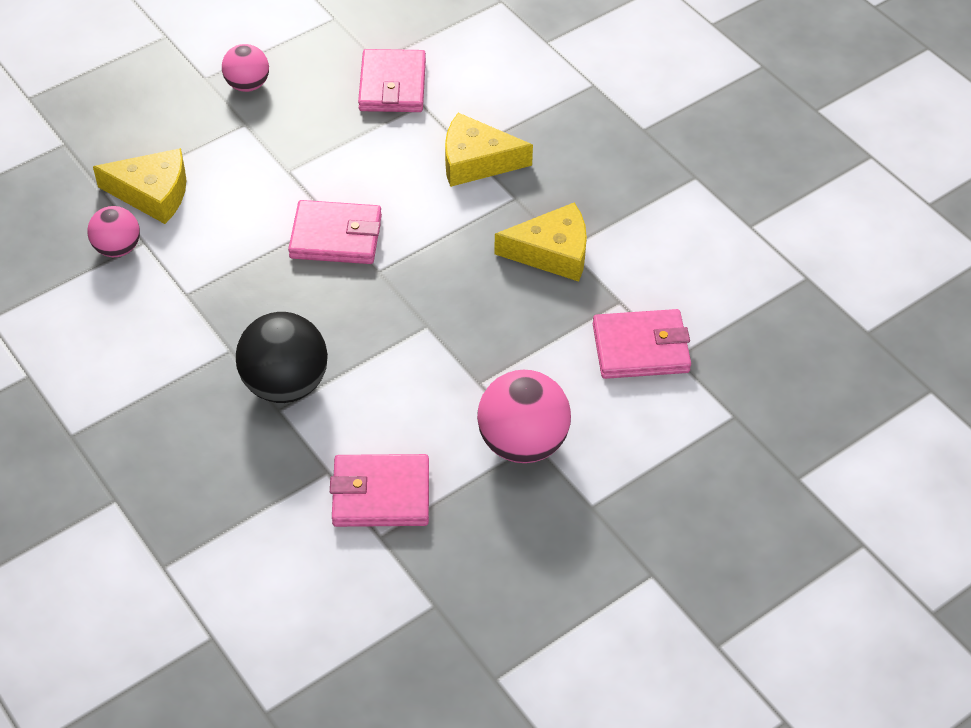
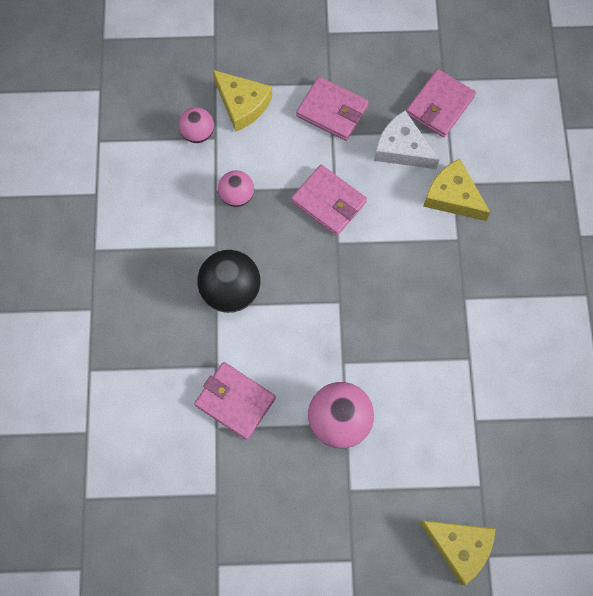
camera: 35 degrees right, 20 degrees up
pink ball [222,44,269,92] -> pink ball moved to [218,170,254,207]
yellow cheese [494,203,587,282] -> yellow cheese moved to [420,520,496,585]
pink wallet [593,309,691,379] -> pink wallet moved to [296,77,369,141]
none -> white cheese [374,111,440,169]

